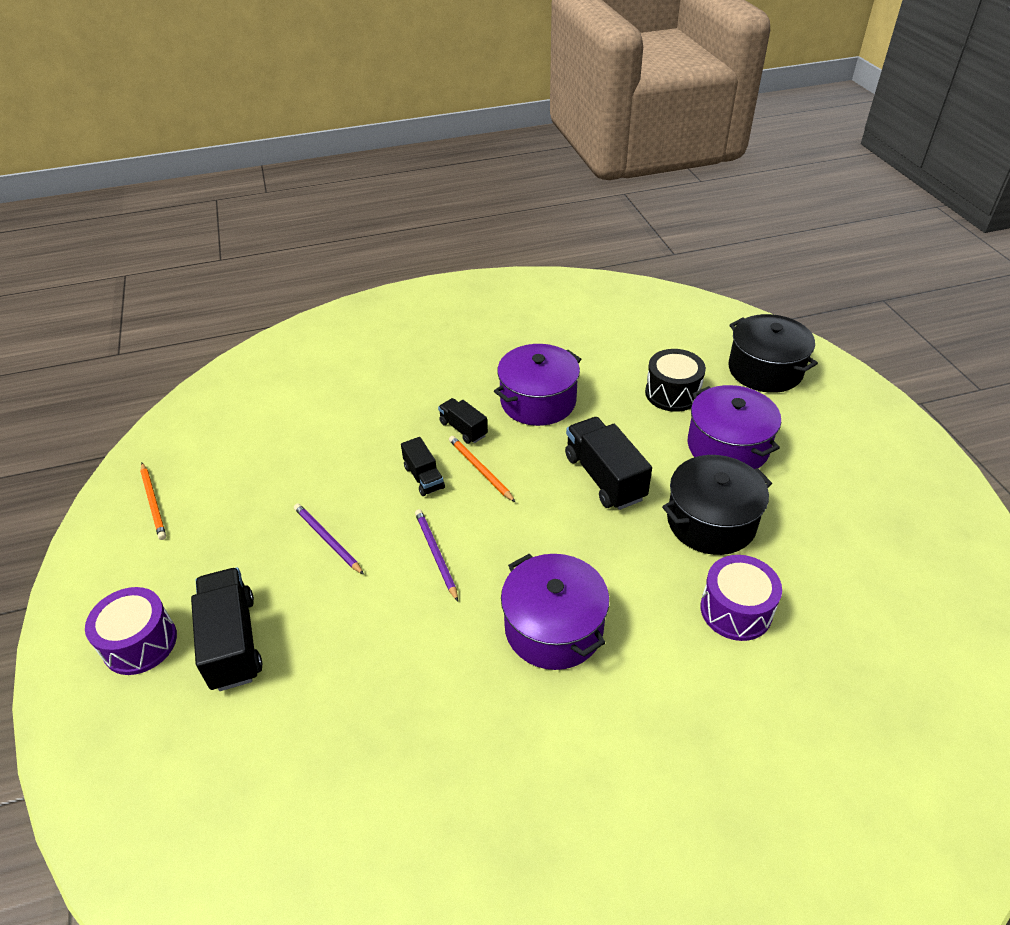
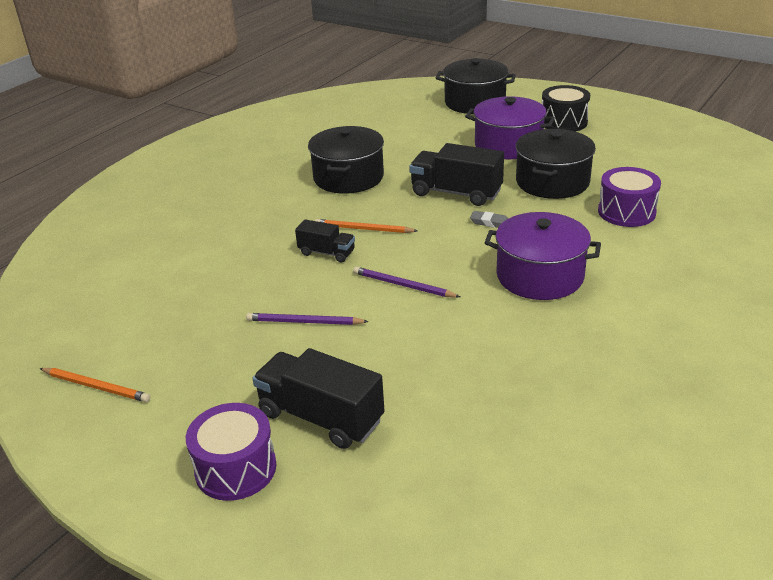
camera: 40 degrees left, 10 degrees down
black truck [438,398,488,444] -> none
purple pot [494,344,581,426] -> black pot [308,126,384,194]
black drum [645,349,706,412] -> black drum moved to [542,85,590,132]
none -> grey eraser [470,211,508,228]

